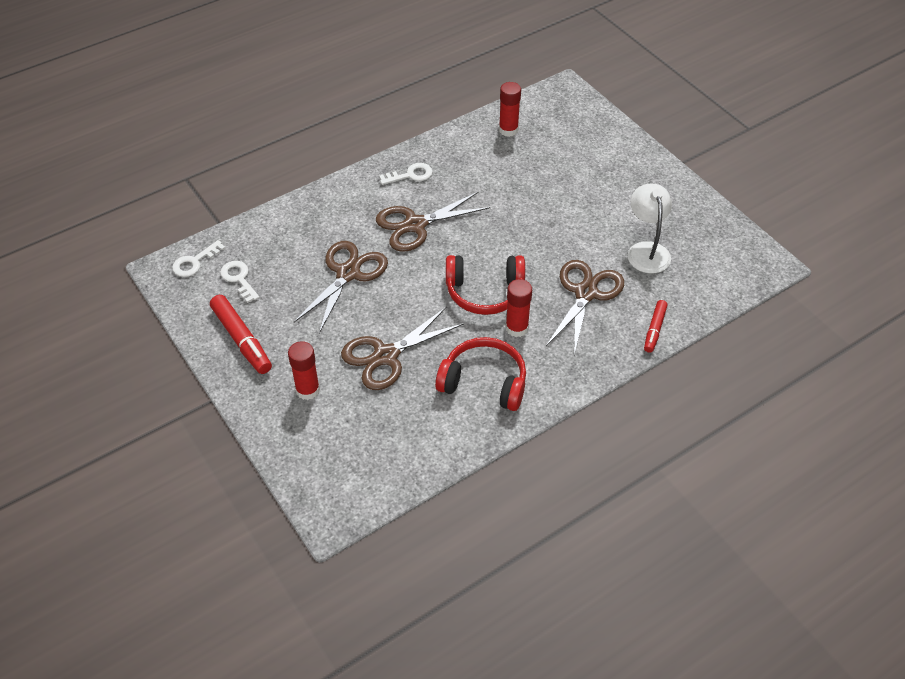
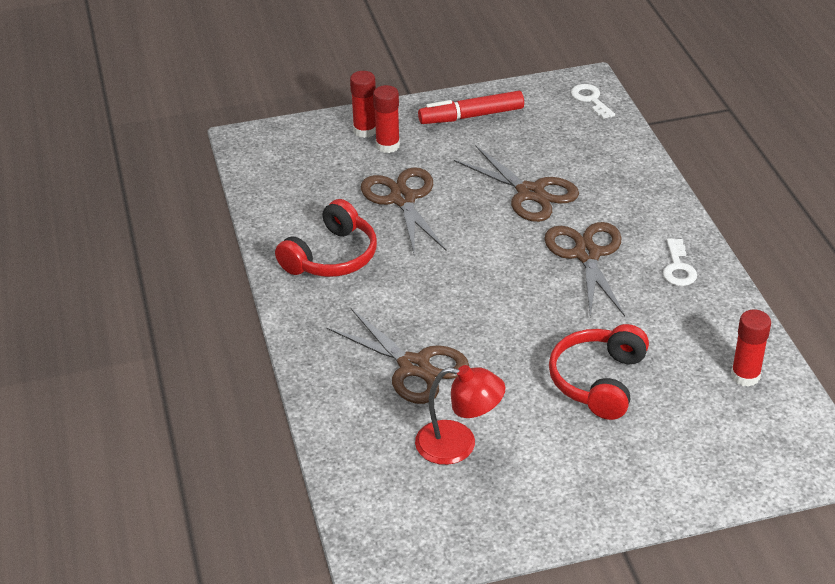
camera: 110 degrees right, 10 degrees down
white key [220,261,259,303] -> none
red headphones [446,255,525,315] -> red headphones moved to [549,324,649,420]
red glue stick [506,279,532,337] -> red glue stick moved to [350,71,376,138]
white lamp [628,184,672,273] -> red lamp [415,365,506,465]
red marker [644,300,668,353] -> none

